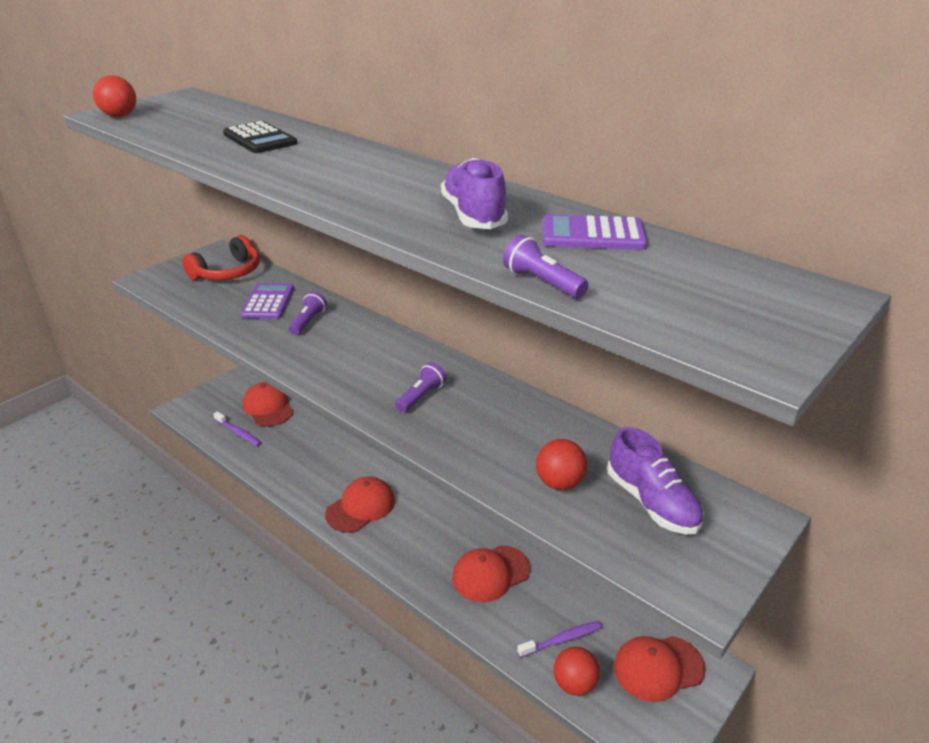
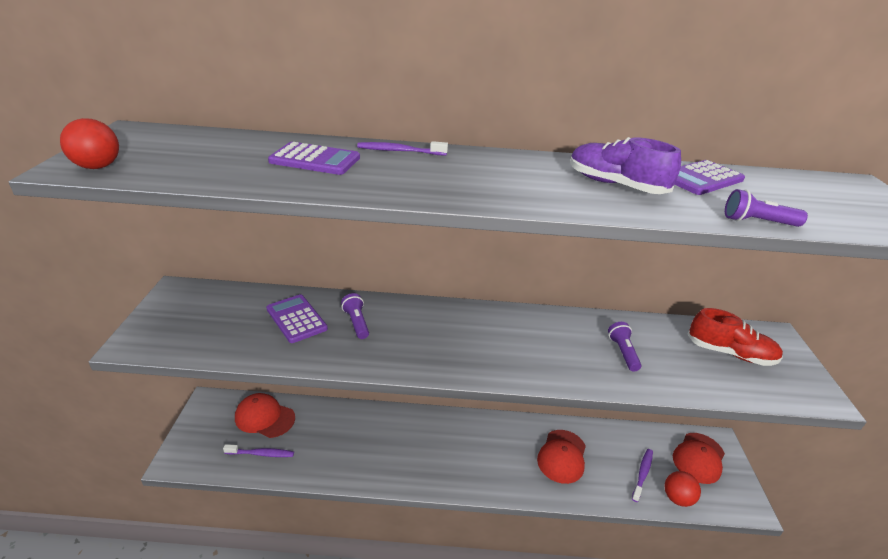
camera: 40 degrees left, 0 degrees up
red headphones [182,235,260,280] -> none
black calculator [223,121,297,153] -> purple calculator [268,142,360,175]
red cap [325,476,395,532] -> none
purple flashlight [395,362,446,413] -> purple flashlight moved to [608,322,642,372]
red ball [536,439,587,490] -> none
purple shoe [607,427,704,534] -> red shoe [687,308,783,366]
none -> purple toothbrush [357,141,448,156]

